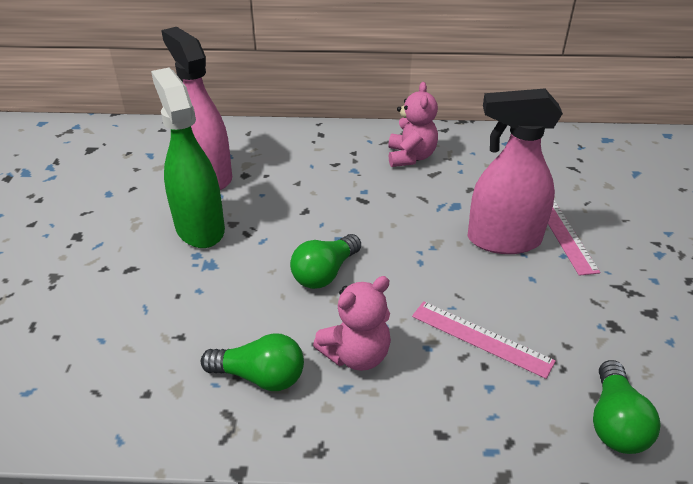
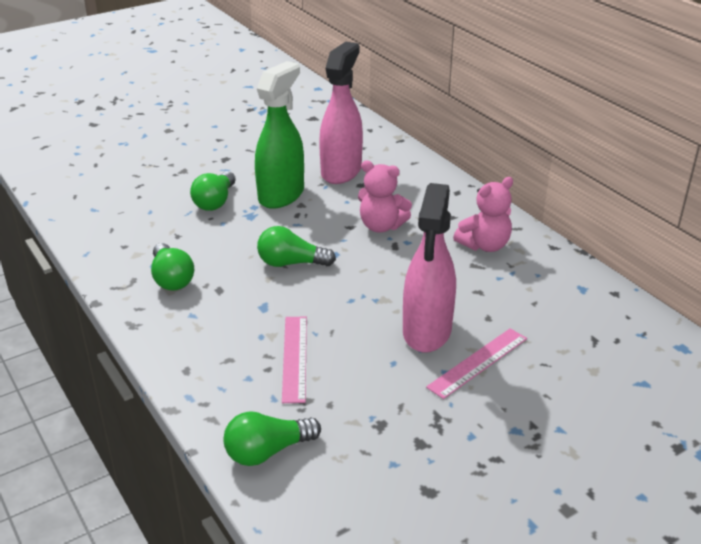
camera: 55 degrees right, 5 degrees down
pink teddy bear [313,276,391,371] -> pink teddy bear moved to [358,160,412,233]
pink spray bottle [467,88,563,254] -> pink spray bottle turned 135 degrees counterclockwise [403,183,456,353]
none -> green light bulb [190,171,236,211]

